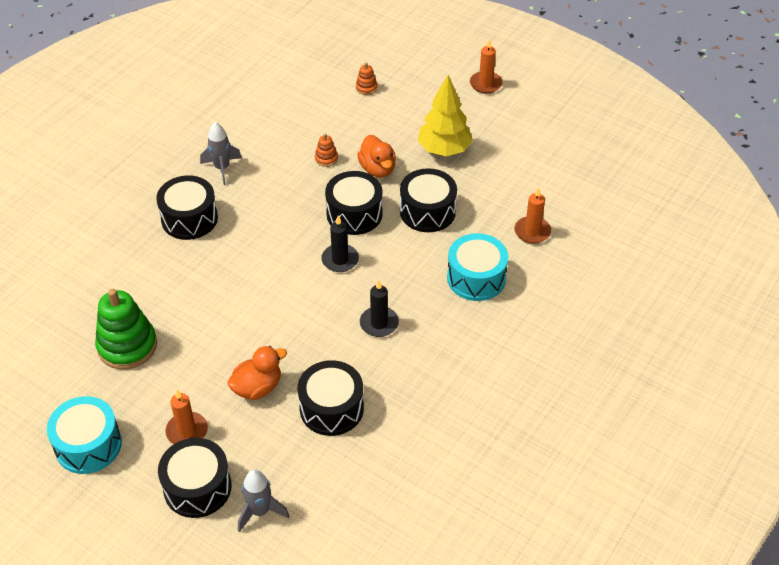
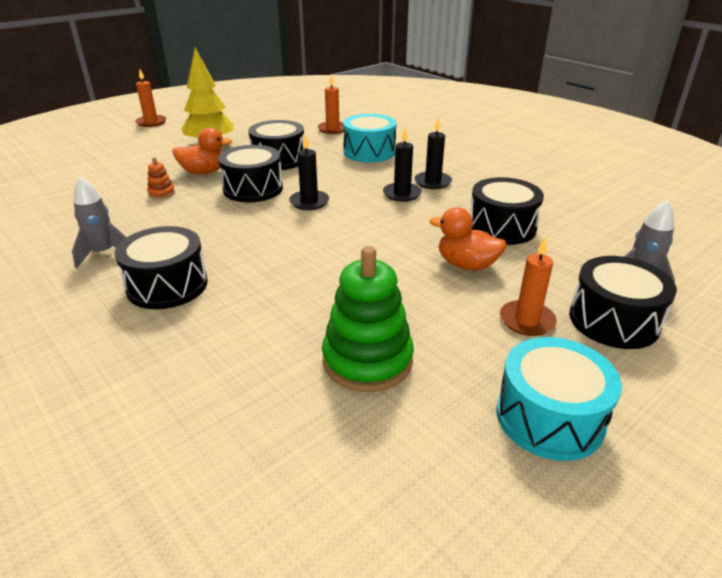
camera: 75 degrees left, 15 degrees down
orange duck [227,346,287,400] -> orange duck turned 45 degrees counterclockwise [430,207,507,271]
orange stacking toy [356,63,377,95] -> none
none -> black candle [415,119,452,189]

